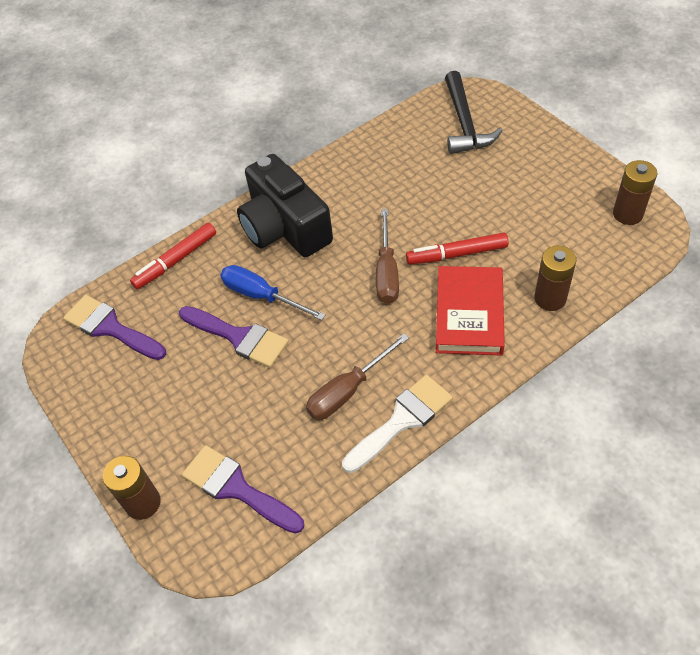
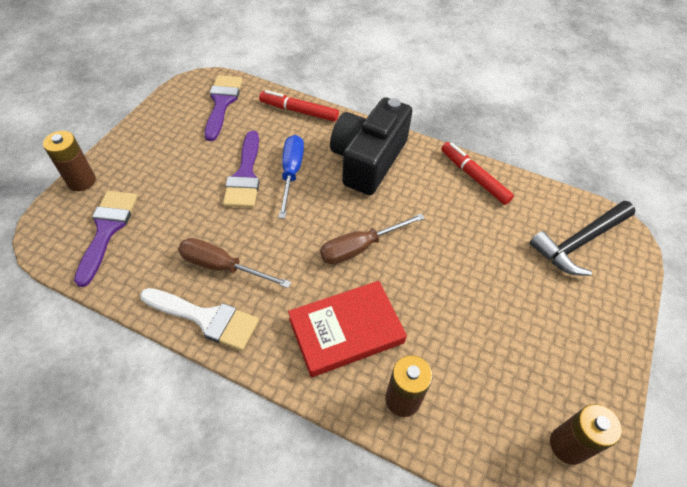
camera: 55 degrees right, 0 degrees up
red marker [406,233,509,265] -> red marker moved to [441,142,514,205]

